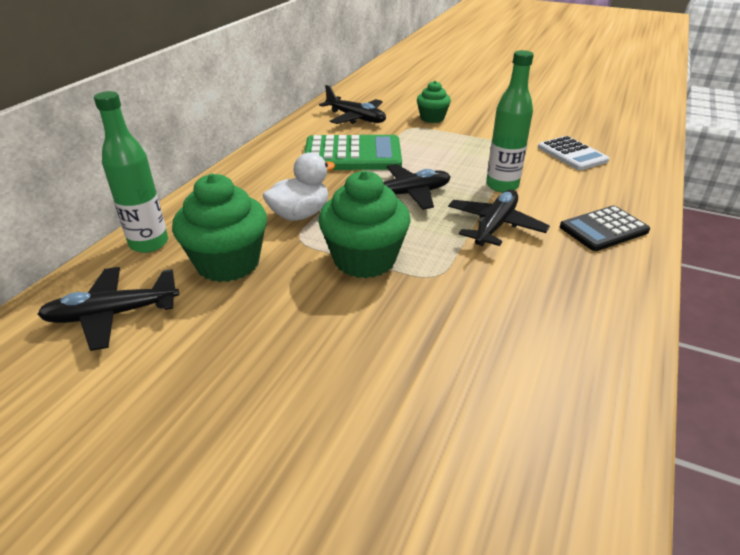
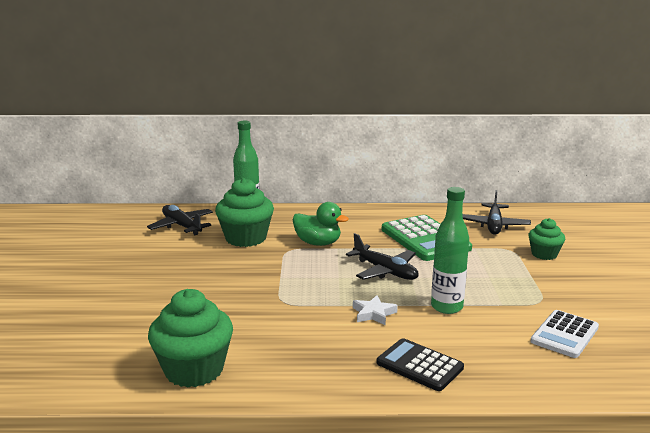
camera: 65 degrees right, 15 degrees down
white duck [263,152,335,221] -> green duck [292,202,349,246]
green cupcake [318,170,411,278] -> green cupcake moved to [148,289,233,388]
black plane [448,190,550,246] -> white star [353,295,398,325]

